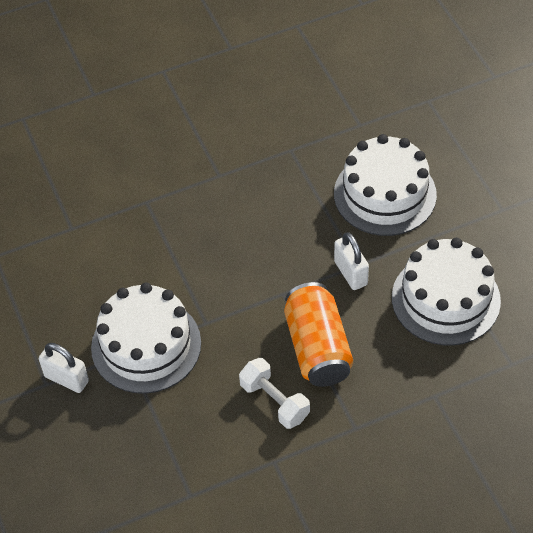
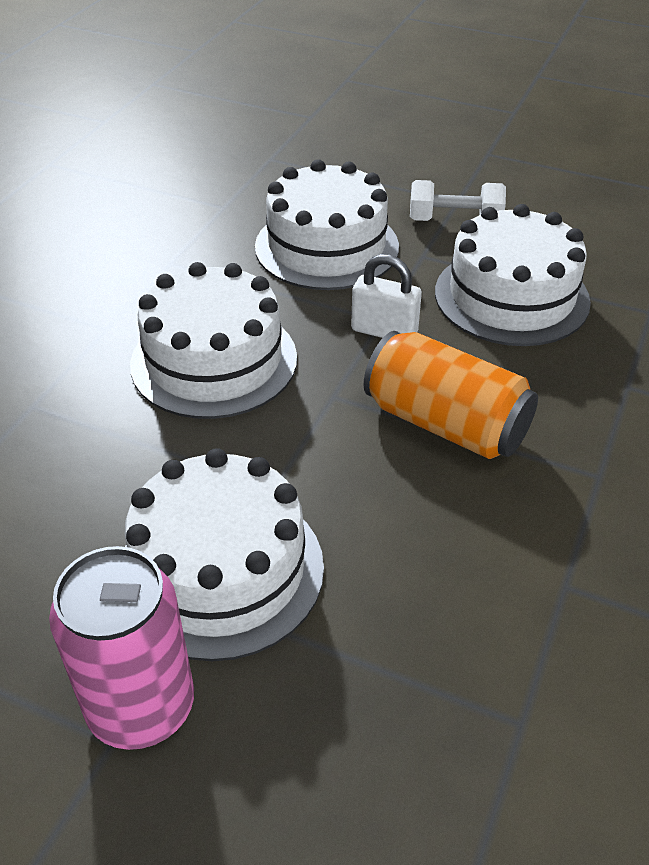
camera: 45 degrees left, 10 degrees down
white padlock [39,343,89,393] -> pink can [49,546,194,750]
white dumbbell [239,358,310,429] -> white dumbbell moved to [410,180,506,221]
none -> white cake [130,262,297,419]

